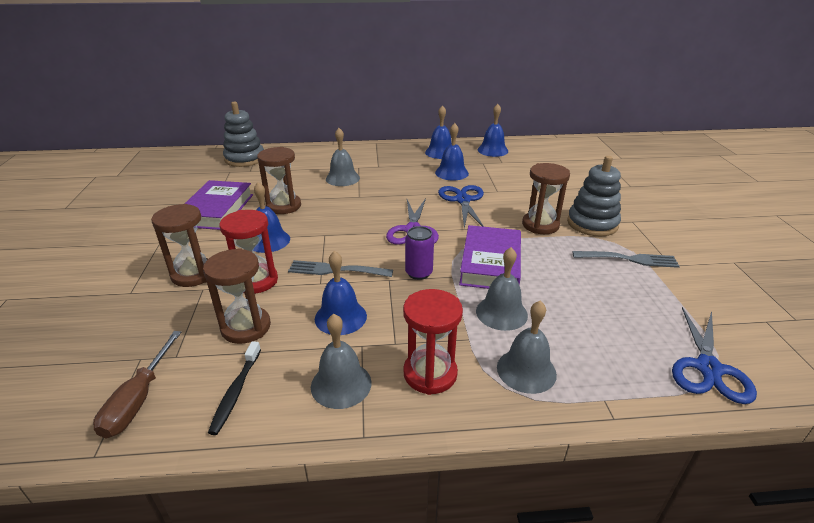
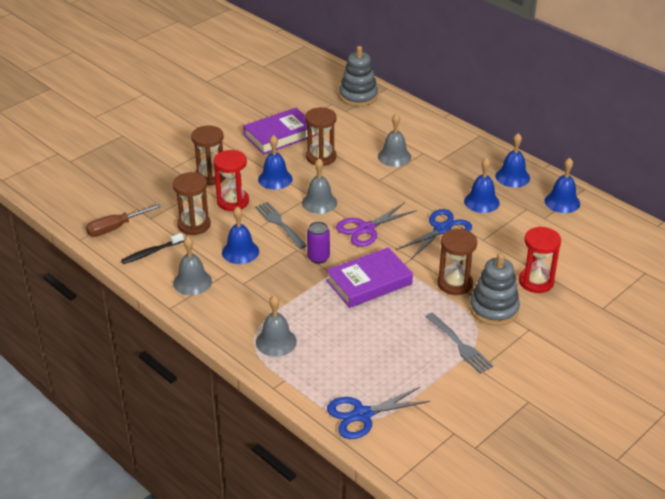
camera: 50 degrees right, 5 degrees up
red hourglass [403,289,463,395] -> red hourglass moved to [519,226,561,293]
grey bell [476,247,528,331] -> grey bell moved to [302,158,337,214]

